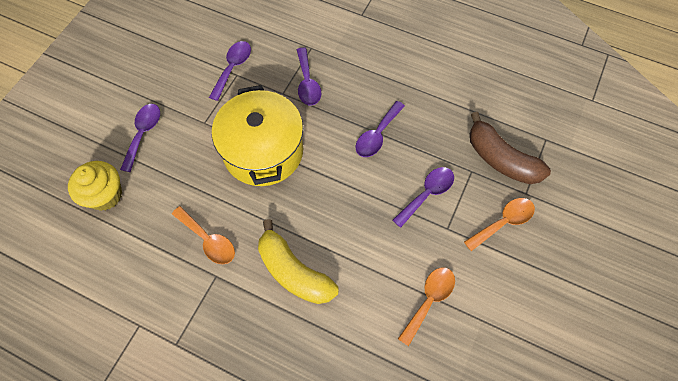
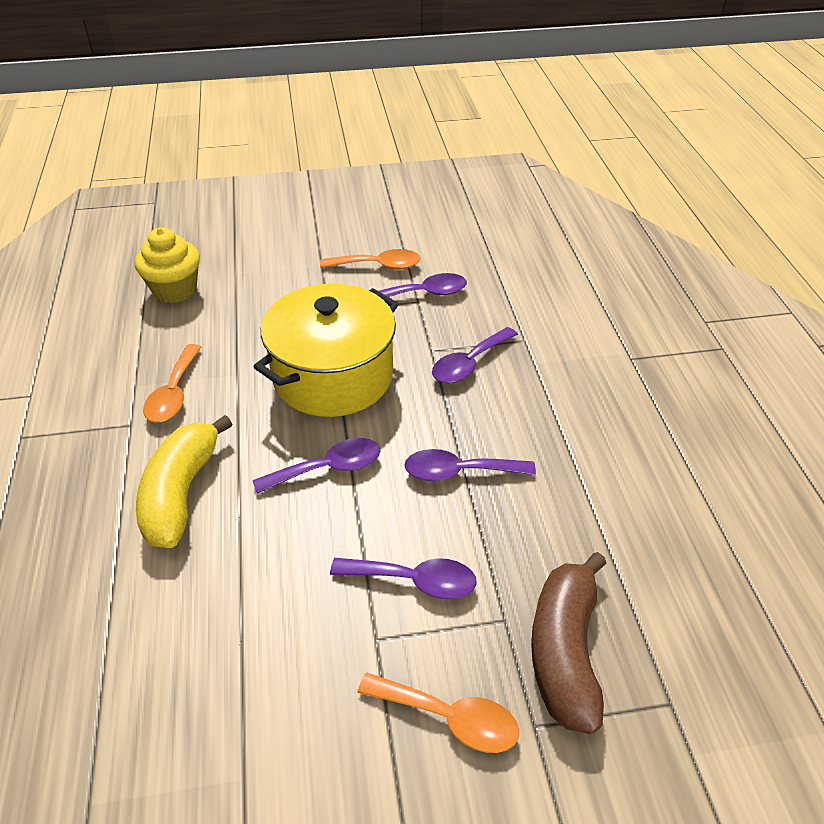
camera: 55 degrees right, 20 degrees down
purple spoon [120,104,160,172] -> purple spoon moved to [253,438,381,494]
orange spoon [398,267,455,346] -> orange spoon moved to [320,249,421,269]

